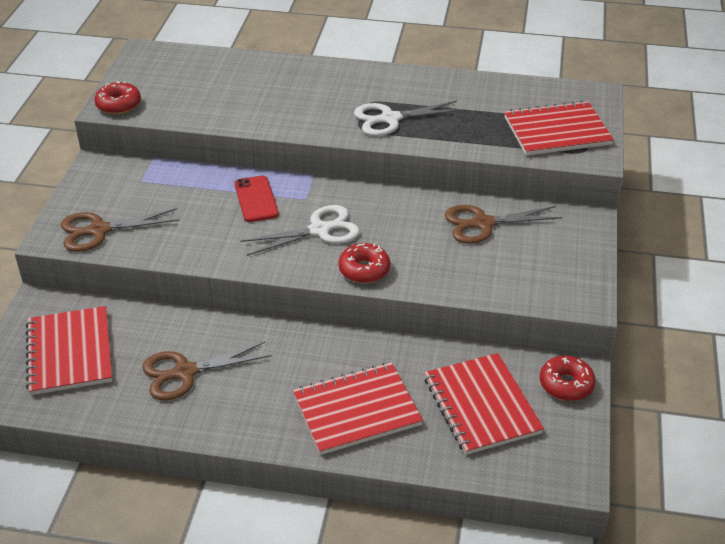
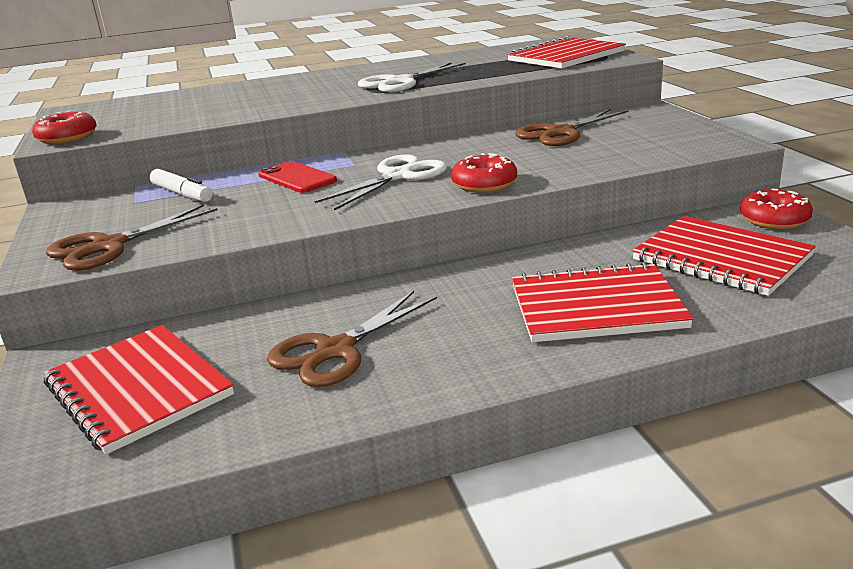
camera: 25 degrees left, 15 degrees down
red notebook [293,362,423,455] -> red notebook turned 45 degrees clockwise [512,262,694,342]
none -> white marker [150,169,212,202]

